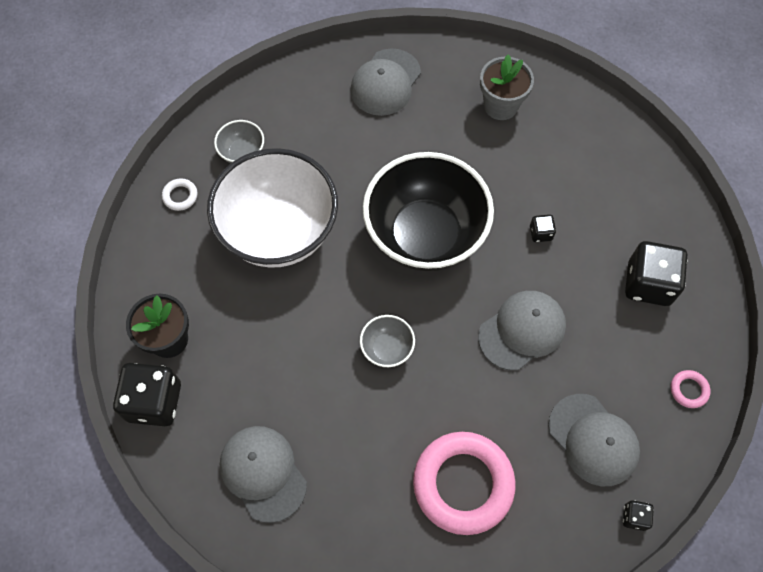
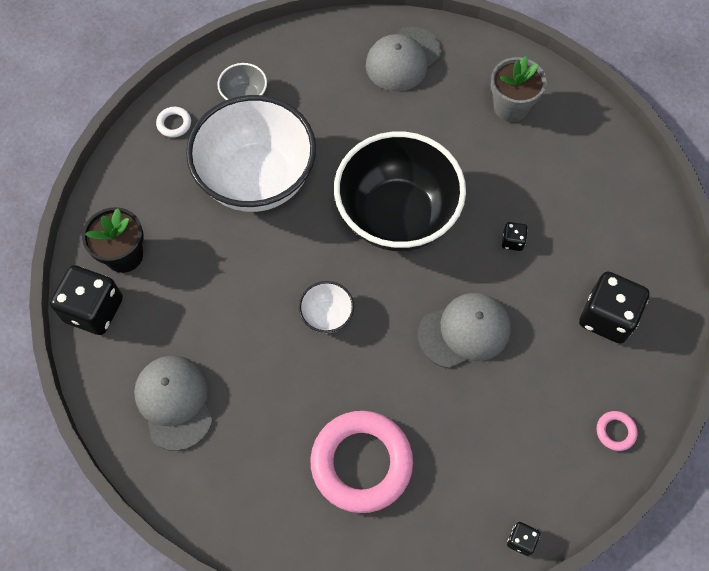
camera: 15 degrees right, 0 degrees up
grey bowl [360,315,415,367] -> white bowl [299,281,354,333]
grey cap [548,394,640,486] -> none

